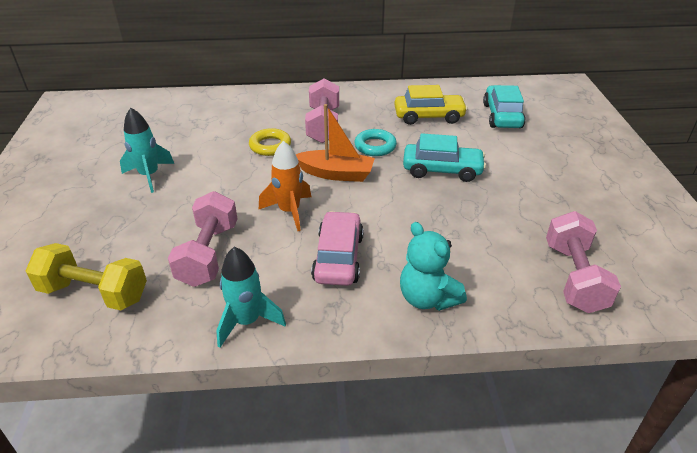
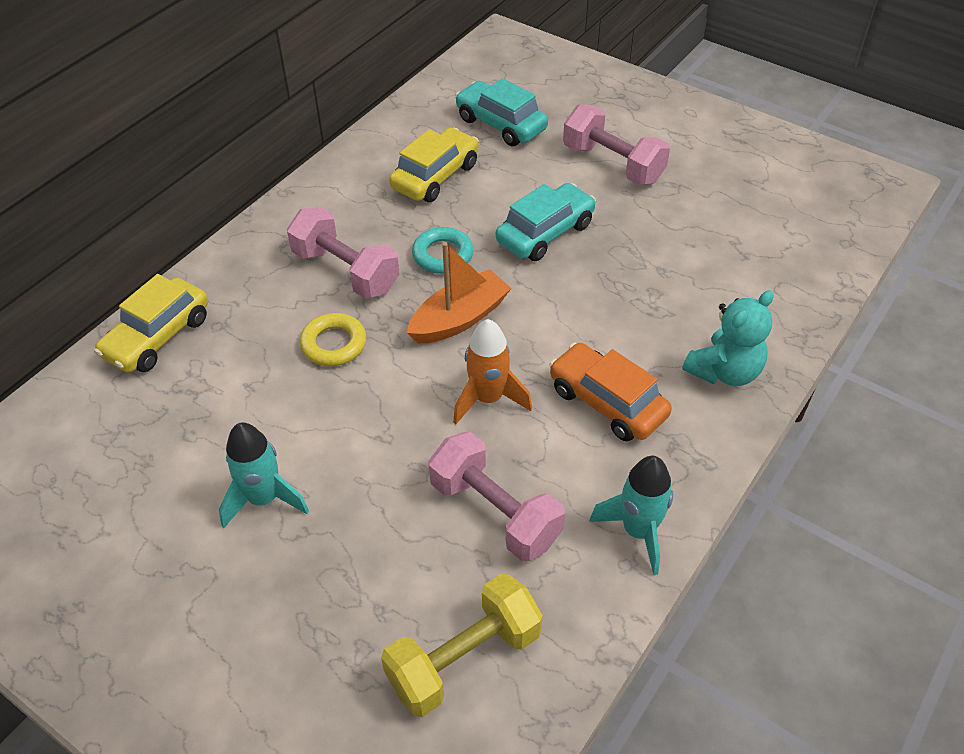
camera: 50 degrees left, 10 degrees up
pink car [311,211,364,286] -> orange car [549,342,672,441]
turquoise teddy bear [400,222,467,311] -> turquoise teddy bear turned 45 degrees counterclockwise [683,290,774,386]
pink dumbbell [546,211,621,313] -> pink dumbbell moved to [563,104,670,185]
none -> yellow car [94,274,208,373]

